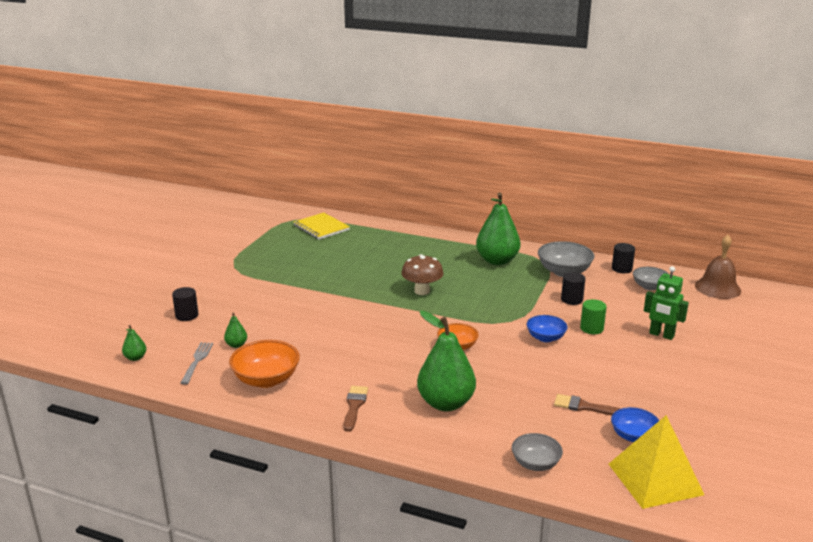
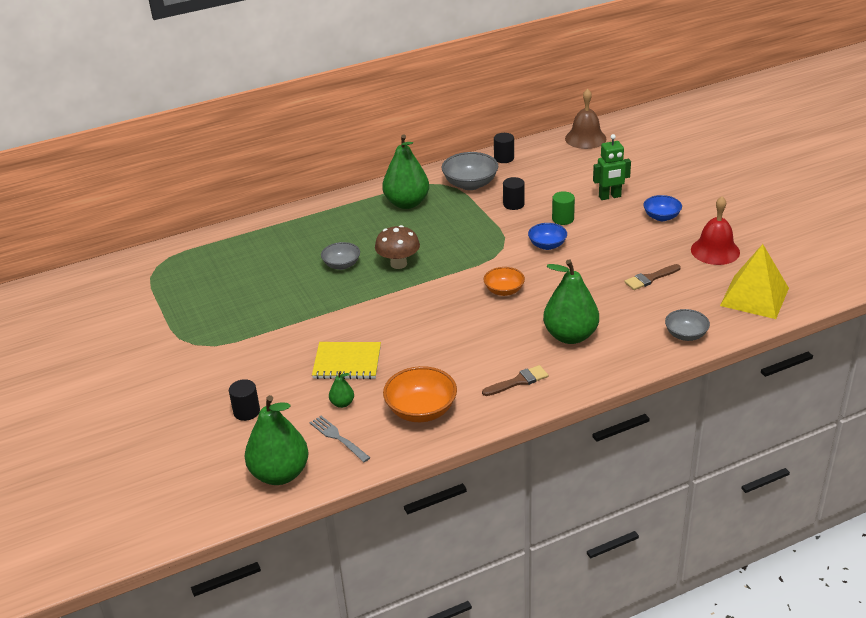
camera: 45 degrees left, 10 degrees up
green pear [122,325,146,361] -> green pear [245,395,309,485], size x2.31
yellow notebook [294,213,350,240] -> yellow notebook moved to [312,342,381,379]
brown brush [344,386,368,432] -> brown brush turned 105 degrees clockwise [482,365,548,396]
blue bowl [611,407,659,442] -> blue bowl moved to [644,195,682,221]
grey bowl [633,267,669,290] -> grey bowl moved to [321,242,360,270]
none -> red bell [691,197,740,265]

